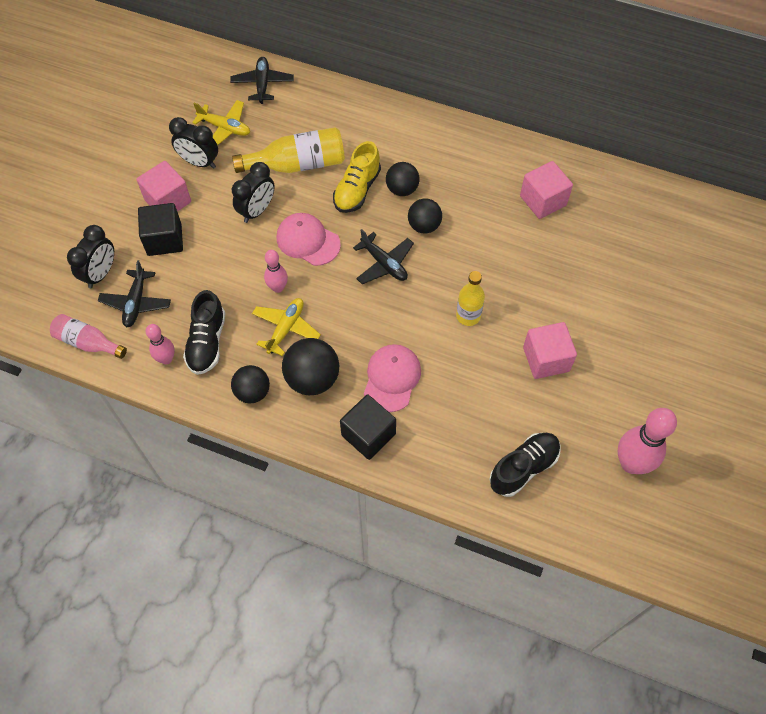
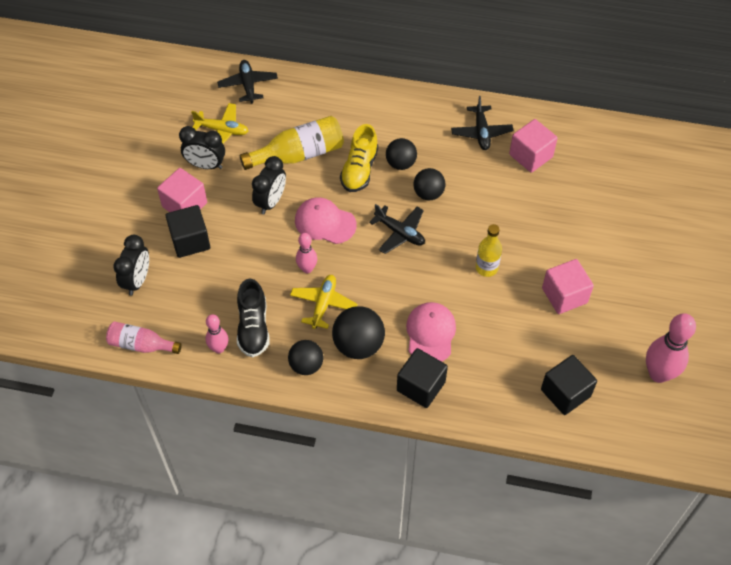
camera: 10 degrees left, 5 degrees down
black plane [98,260,171,327] -> black plane moved to [451,96,514,150]
black shoe [489,433,560,497] -> black cube [541,355,597,415]

